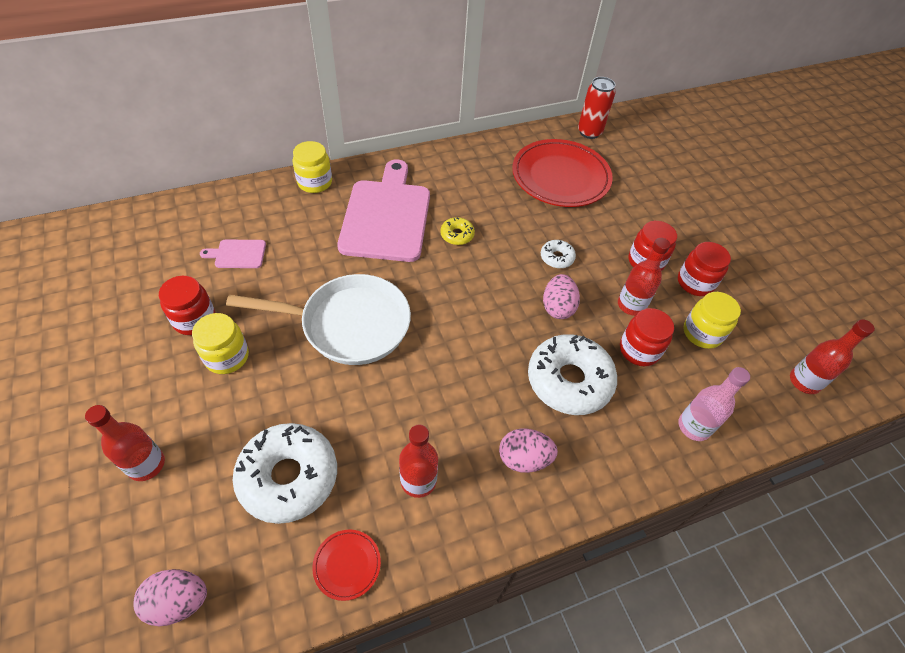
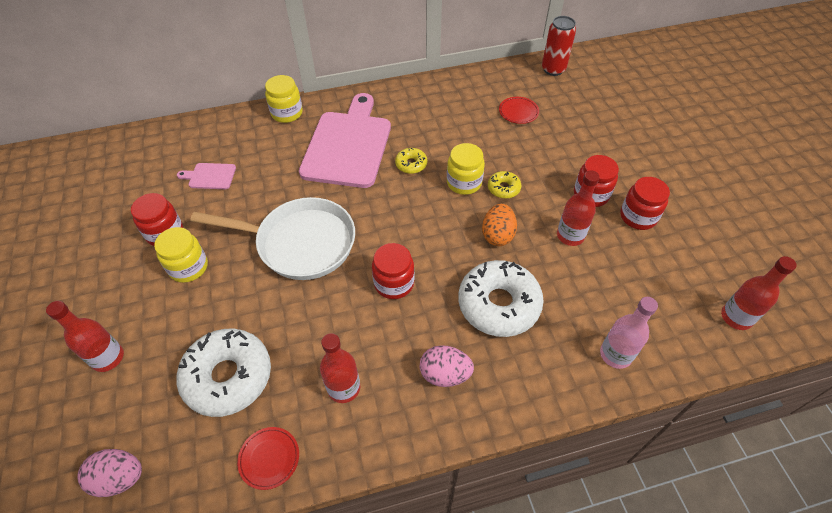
camera: 10 degrees right, 0 degrees up
red plate [512,139,613,207] -> red plate [499,97,539,124], size x0.42
white donut [541,240,576,269] -> yellow donut [488,171,521,199]
pink egg [543,274,580,319] -> orange egg [482,204,517,246]
red jar [620,308,674,366] -> red jar moved to [372,243,415,299]
yellow jar [683,292,741,349] -> yellow jar moved to [447,143,485,195]

